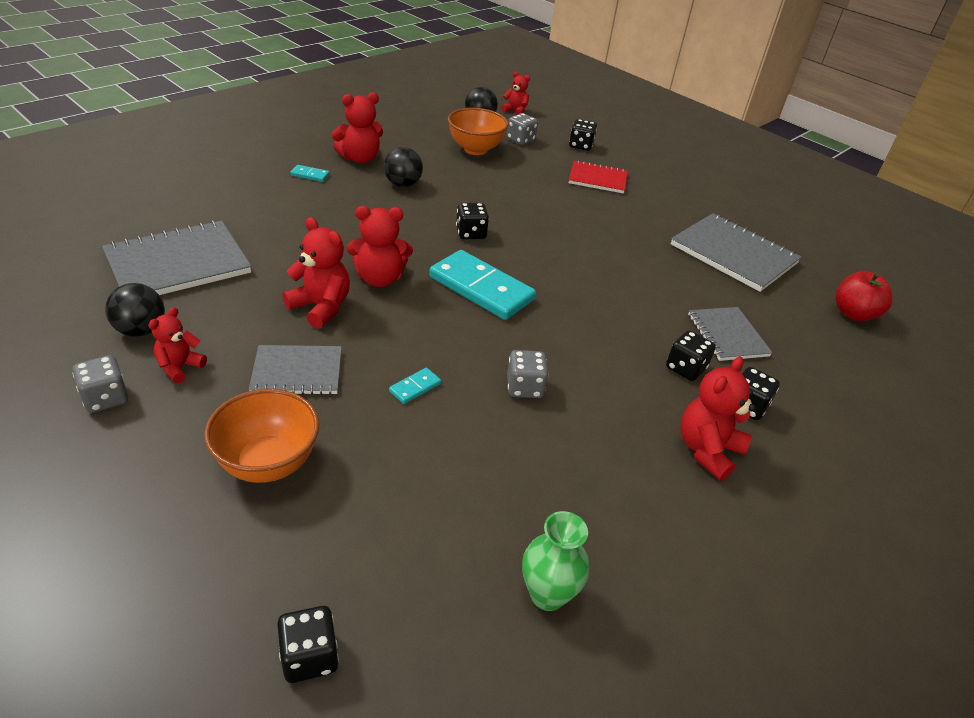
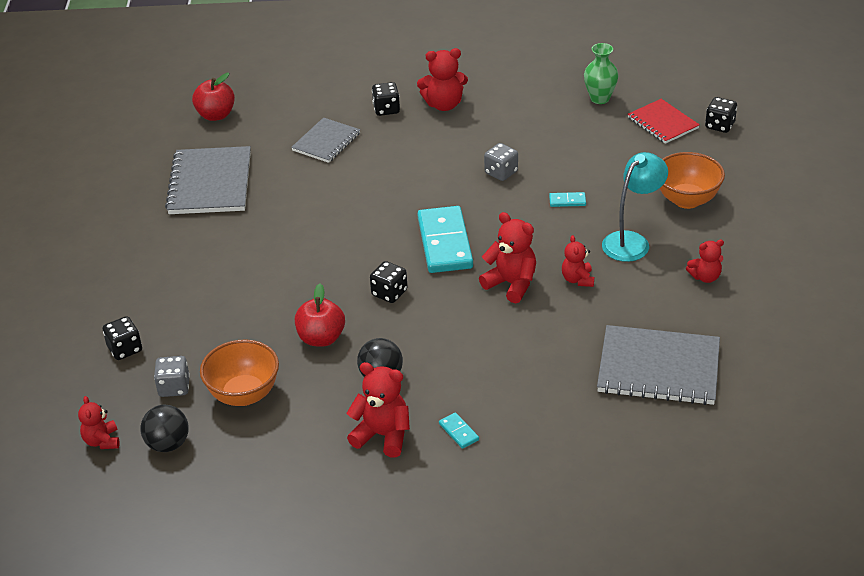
camera: 130 degrees left, 0 degrees up
grey dice [73,355,129,413] -> none
black ball [105,283,165,337] -> none
grey notebook [249,345,342,395] -> turquoise lamp [602,152,668,262]
red teddy bear [282,217,350,329] -> red teddy bear [562,235,594,287], size x0.63
red notebook [569,160,628,194] -> red notebook moved to [628,99,700,144]
black dice [666,330,716,381] -> none
none -> red apple [295,283,345,347]

